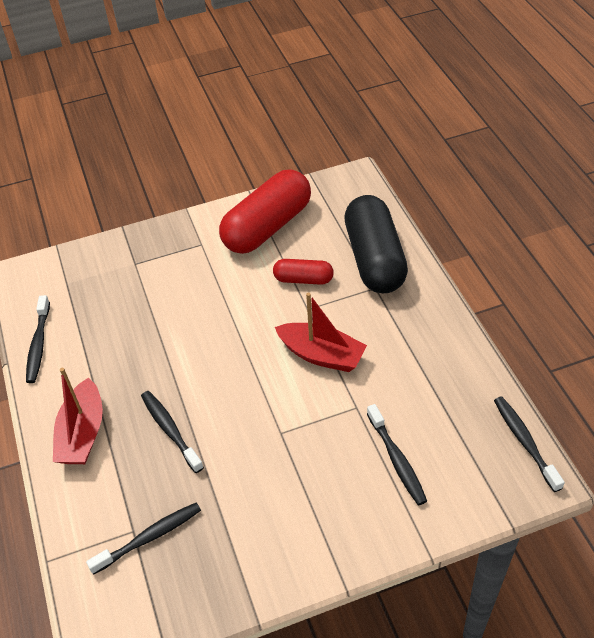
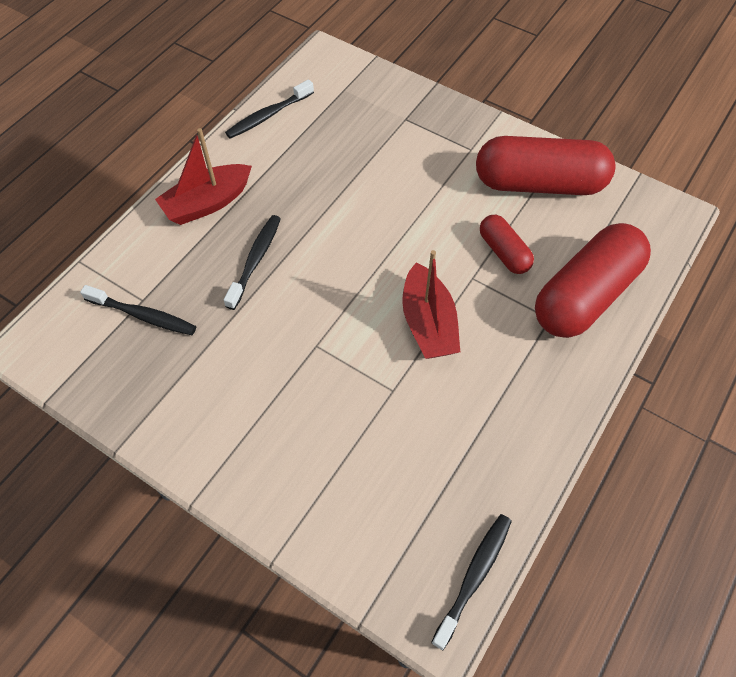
camera: 50 degrees right, 10 degrees up
black capsule [344,195,408,293] -> red capsule [535,223,651,338]
black toothbrush [367,404,427,505] -> none

